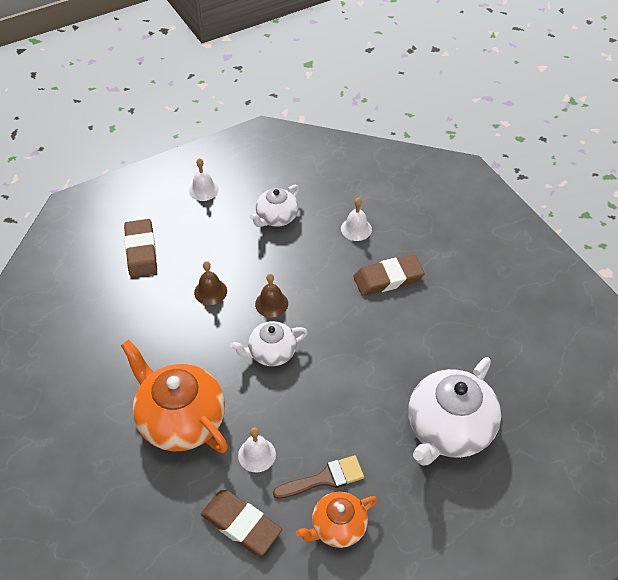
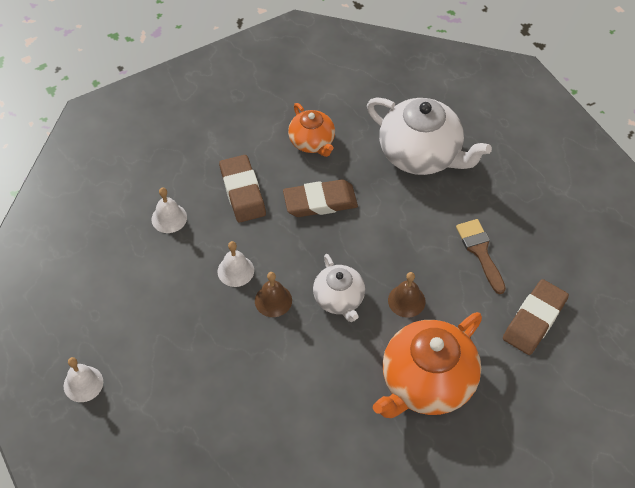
camera: 90 degrees left, 5 degrees up
brown eraser [124,219,157,277] -> brown eraser moved to [283,179,358,217]
brown bell [194,261,227,305] -> brown bell moved to [388,272,426,317]
white bell [238,427,276,472] -> white bell moved to [217,241,254,287]
white teapot [250,185,299,227] -> none
orange teapot [296,492,377,548] -> orange teapot moved to [288,103,335,157]

